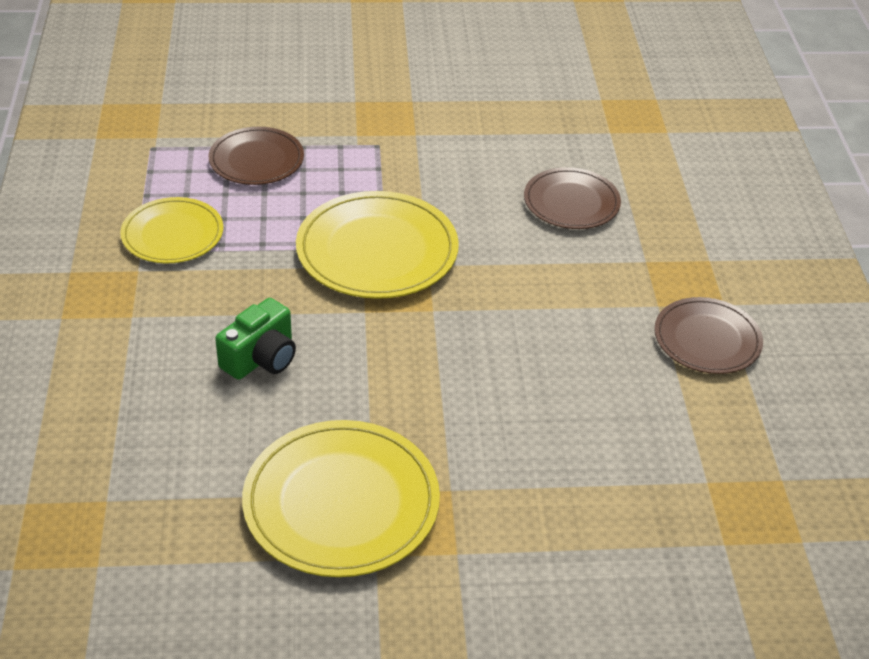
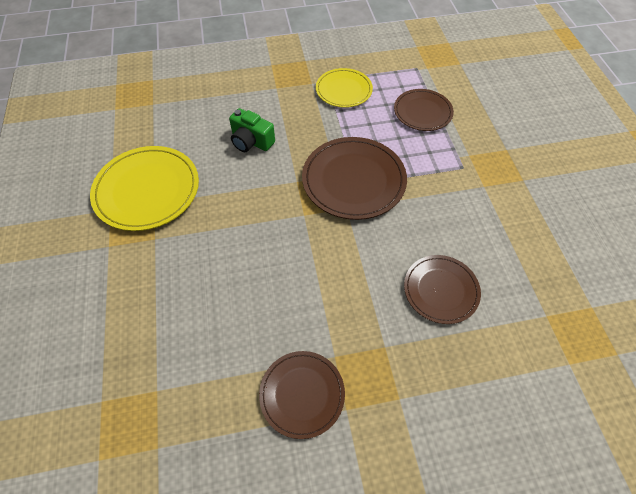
camera: 85 degrees right, 15 degrees up
yellow plate [296,191,459,299] -> brown plate [302,137,407,220]

